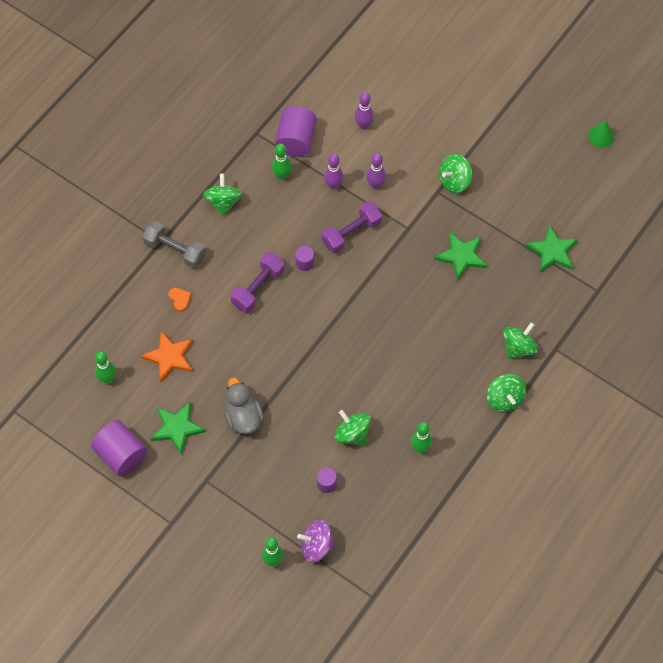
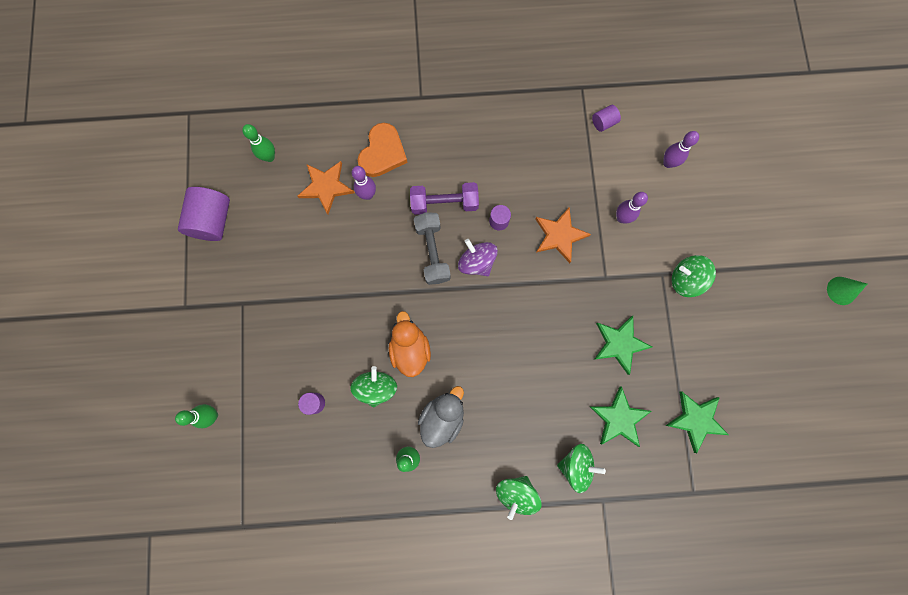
camera: 50 degrees right, 15 degrees up
grey dumbbell [142,221,206,268] -> grey dumbbell moved to [414,213,451,285]
green star [151,402,206,455] -> green star moved to [590,387,651,447]
orange heart [168,288,191,312] -> orange heart [358,123,408,177], size x2.04
green spinning top [203,174,242,216] -> none
grey duck [224,378,264,434] -> grey duck moved to [418,386,464,448]
green bowling pin [272,144,291,180] -> none
purple cylinder [275,106,317,157] -> purple cylinder [592,105,621,132], size x0.50
purple spinning top [297,520,335,563] -> purple spinning top moved to [458,239,498,276]
purple dumbbell [322,201,382,253] -> orange star [535,207,591,263]
purple bowling pin [324,154,344,190] -> purple bowling pin moved to [351,166,376,200]
green cone [588,120,614,148] -> green cone moved to [827,277,867,305]
none -> orange duck [389,311,431,377]

